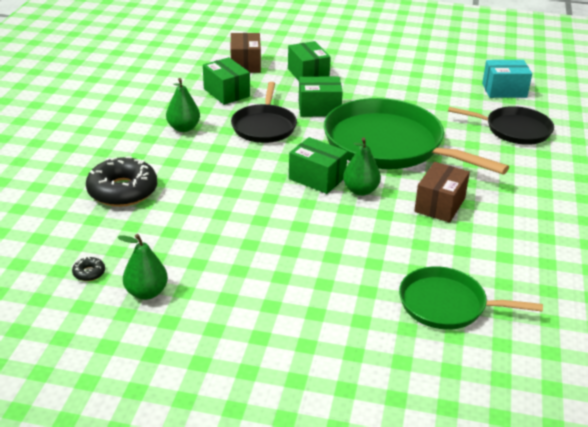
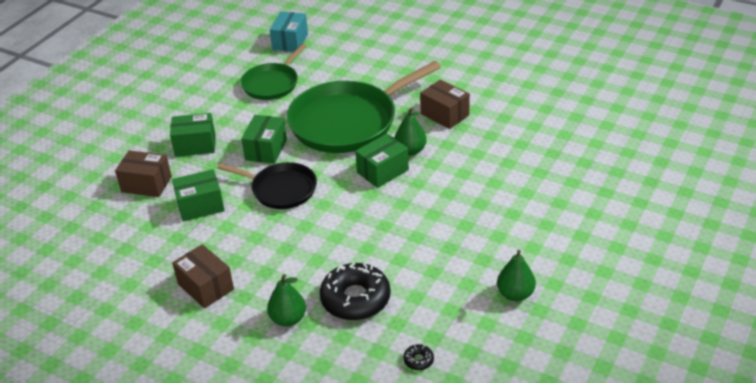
camera: 70 degrees left, 5 degrees up
black donut [72,257,105,281] -> black donut moved to [403,344,434,370]
green pear [166,78,200,132] -> green pear moved to [267,274,306,327]
green pan [399,266,543,330] -> green pan moved to [241,44,306,100]
black pan [448,106,554,145] -> none
none -> brown box [172,244,234,309]

